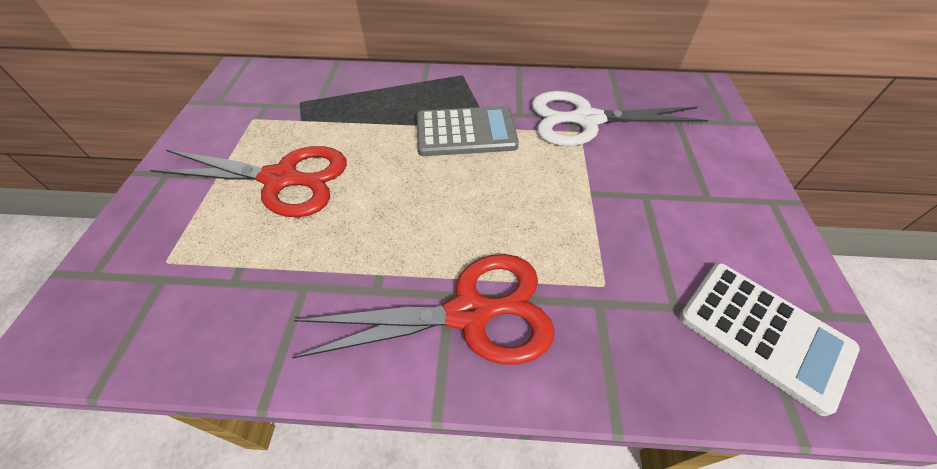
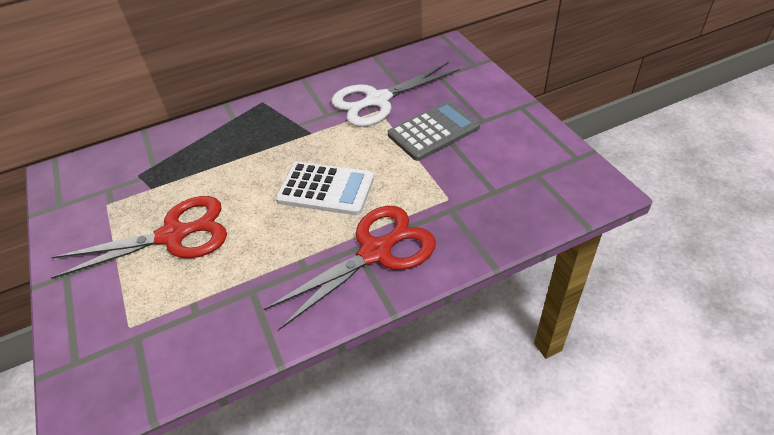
camera: 25 degrees left, 5 degrees down
grey calculator [417,106,519,156] -> grey calculator moved to [388,101,480,161]
white calculator [679,263,860,416] -> white calculator moved to [275,162,374,215]

